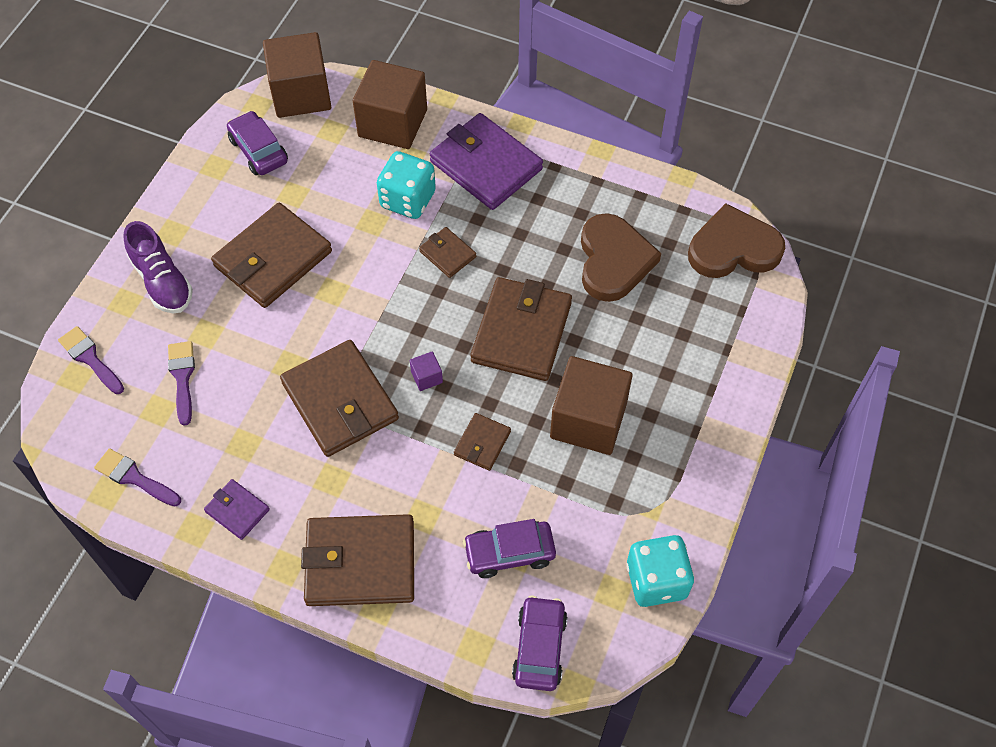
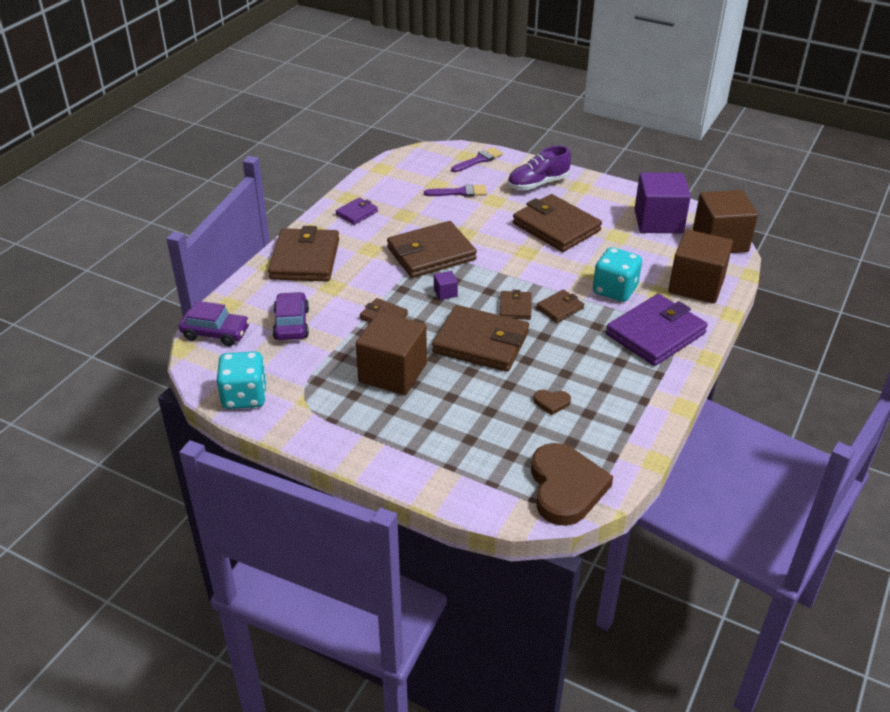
camera: 95 degrees right, 20 degrees down
purple brush [94,448,181,507] -> none
purple car [227,111,288,175] -> purple cube [634,172,691,233]
brown heart [581,213,661,302] -> brown heart [533,390,571,415], size x0.42
none -> brown wallet [500,290,532,320]

